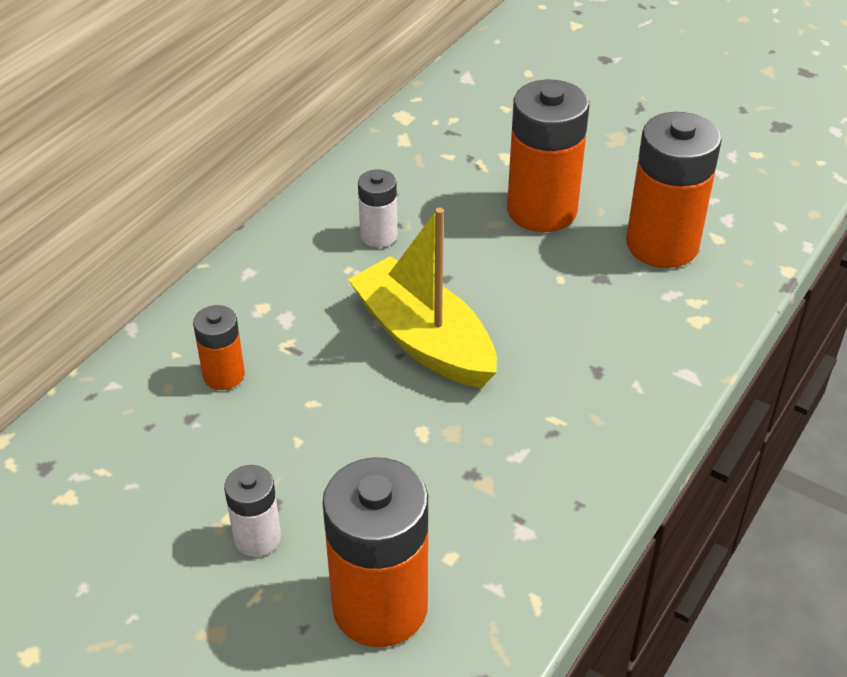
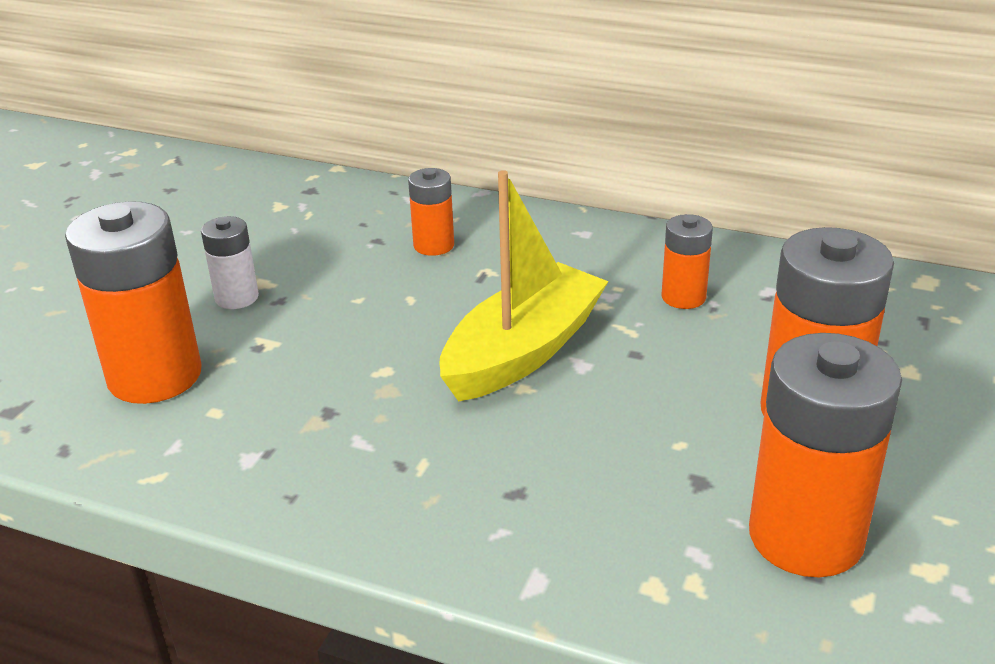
camera: 80 degrees right, 10 degrees down
white battery [358,169,397,247] -> orange battery [662,214,713,309]

